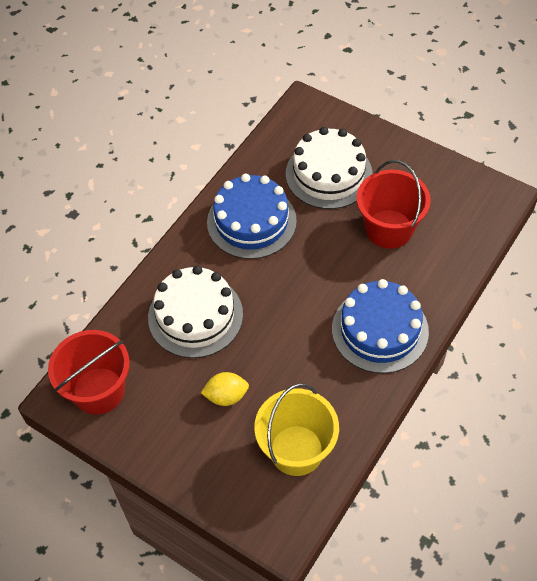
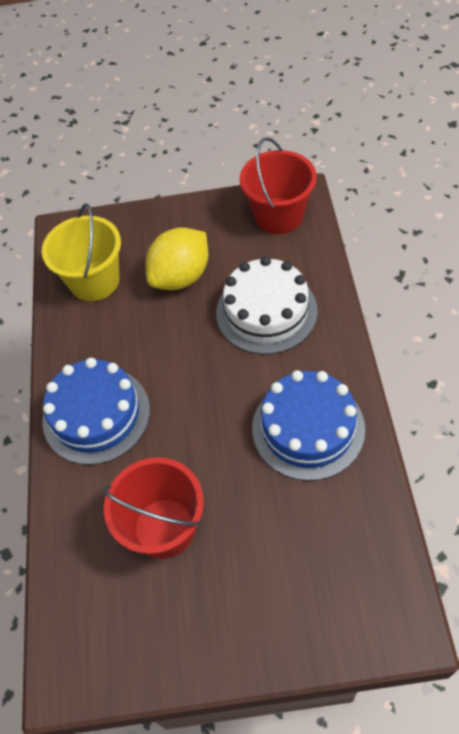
camera: 145 degrees right, 0 degrees up
yellow lemon [201,372,249,406] -> yellow lemon [145,228,208,290], size x1.74
white cake [286,127,373,209] -> none

